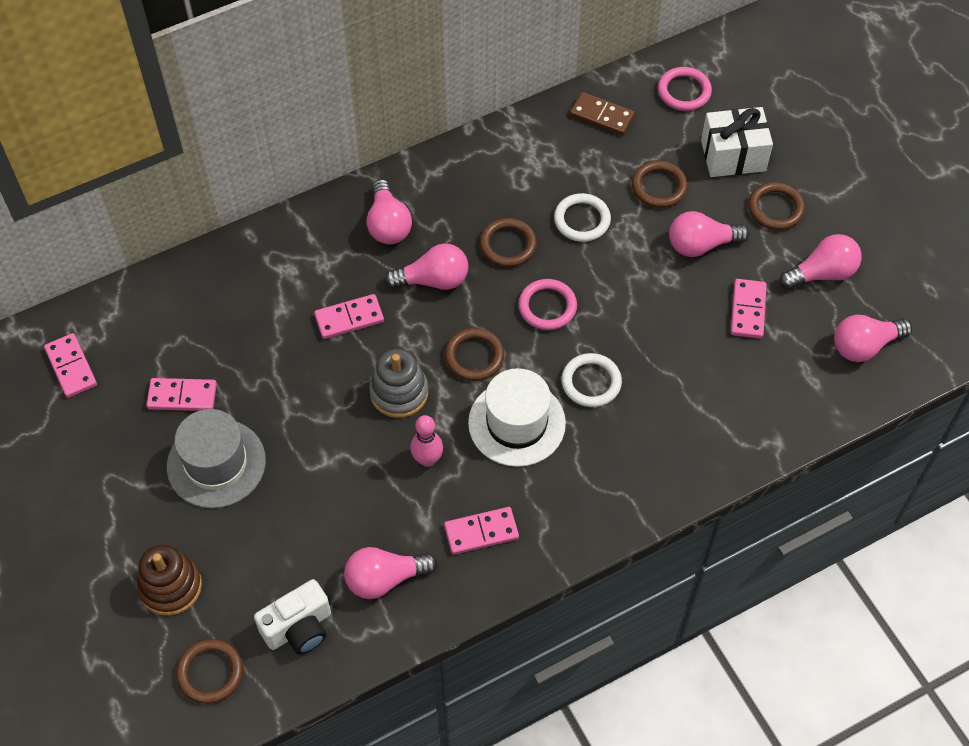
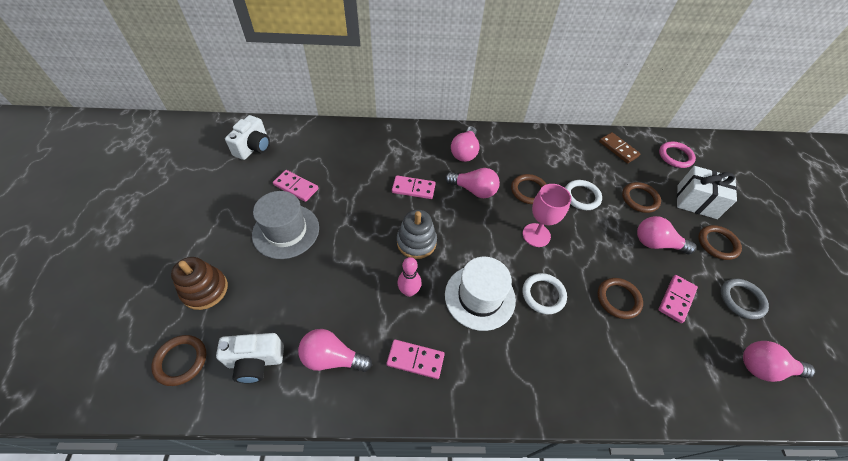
camera: 25 degrees right, 5 degrees down
pink domino [44,333,97,398] -> white camera [225,115,270,160]
brown ring [445,328,504,381] -> brown ring moved to [597,278,643,319]
pink ring [518,279,577,330] -> pink goblet [523,184,571,247]
pink light bulb [780,234,862,290] -> grey ring [721,279,769,319]

